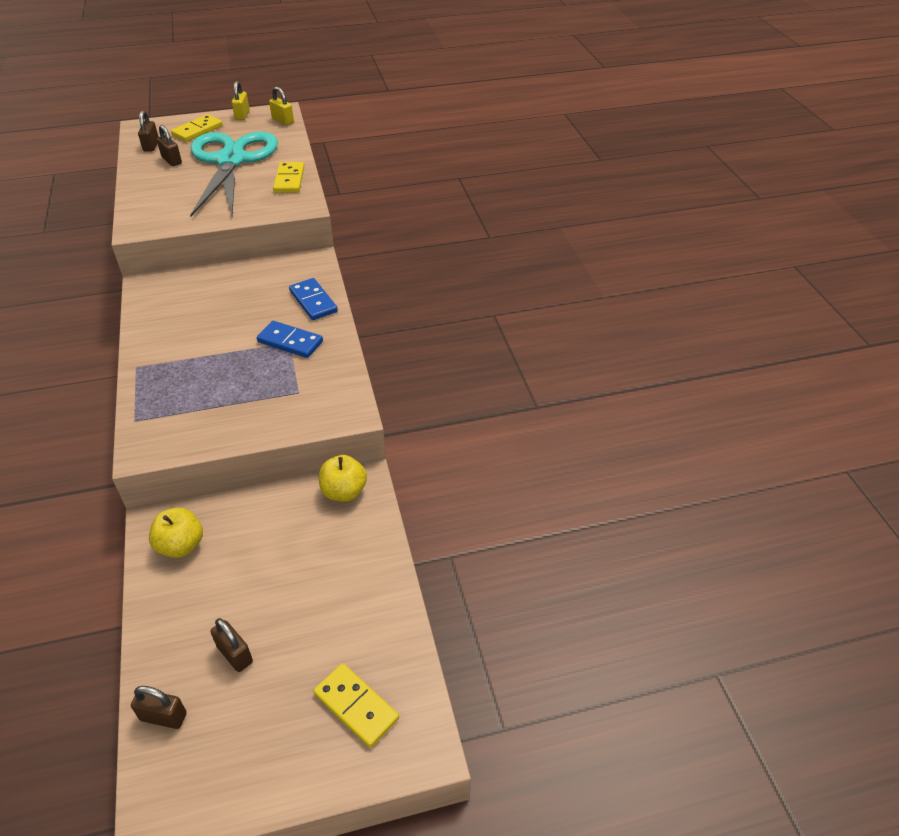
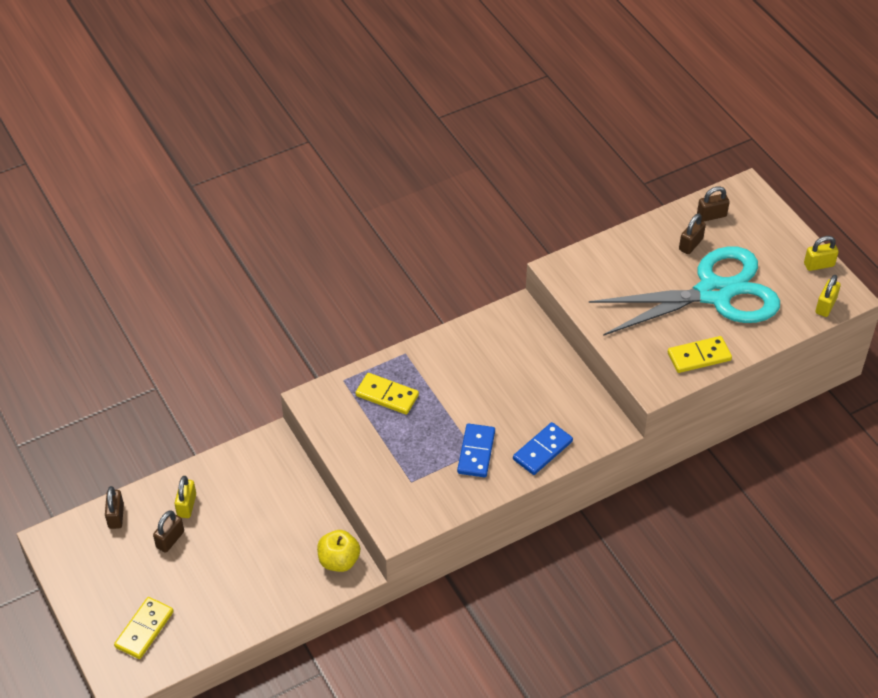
camera: 75 degrees right, 5 degrees up
yellow apple [149,508,203,558] -> none
yellow domino [171,114,223,142] -> yellow domino moved to [355,373,419,415]
none -> yellow padlock [175,476,196,518]

